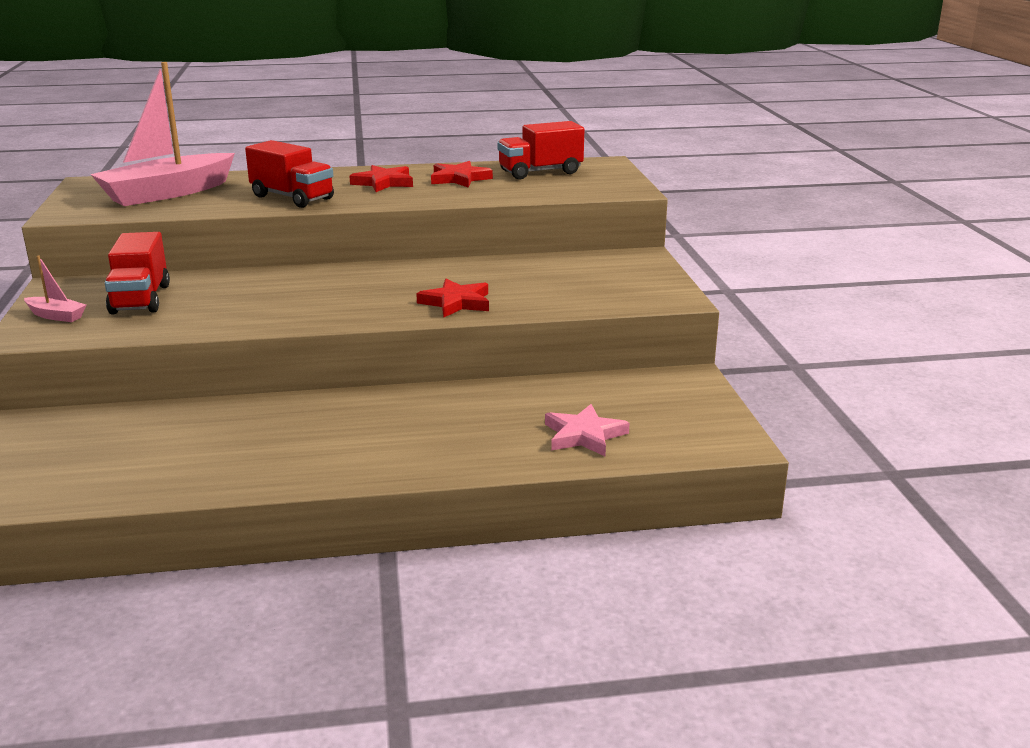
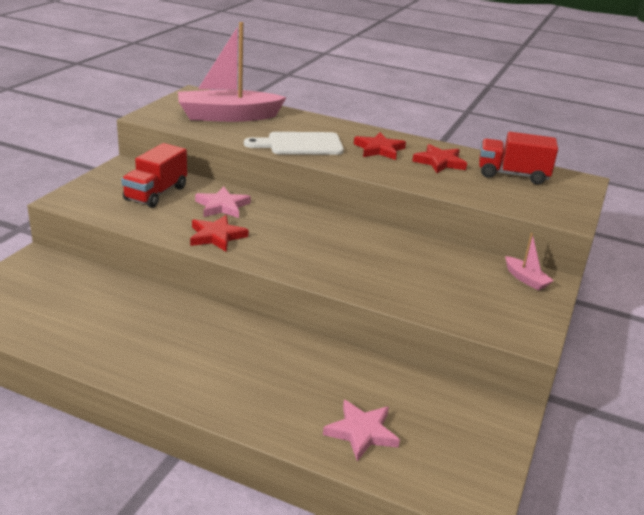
camera: 30 degrees right, 5 degrees up
pink boat [24,256,86,322] -> pink boat moved to [505,233,554,291]
red truck [245,140,334,208] -> white cutting board [244,132,344,155]
red star [416,279,489,318] -> red star moved to [190,215,248,252]
none -> pink star [195,187,251,218]

